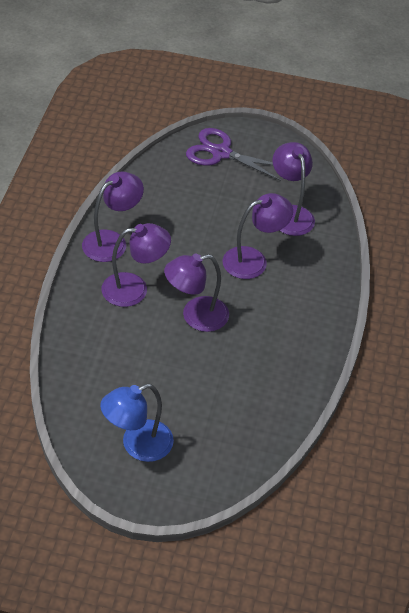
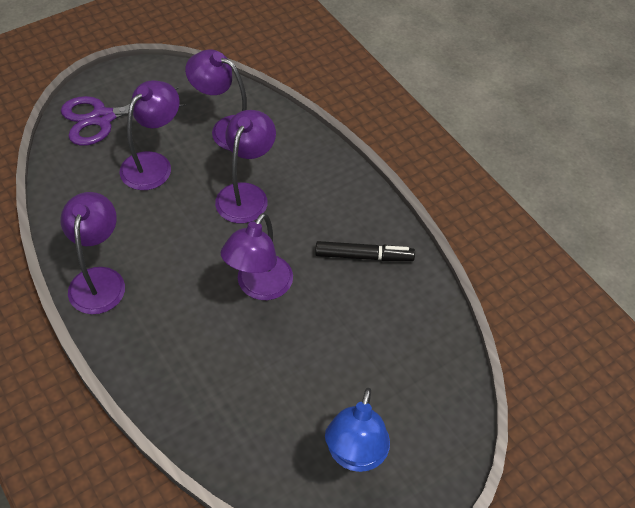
camera: 45 degrees left, 5 degrees up
purple lamp [102,223,171,307] -> purple lamp moved to [119,80,180,190]
none -> black marker [315,241,415,261]

